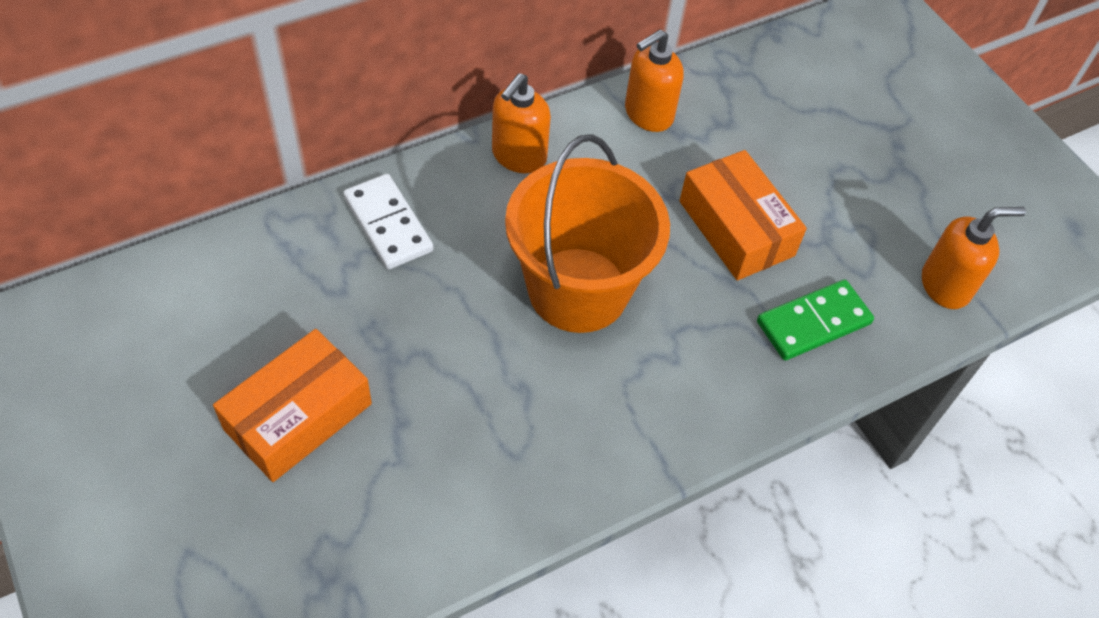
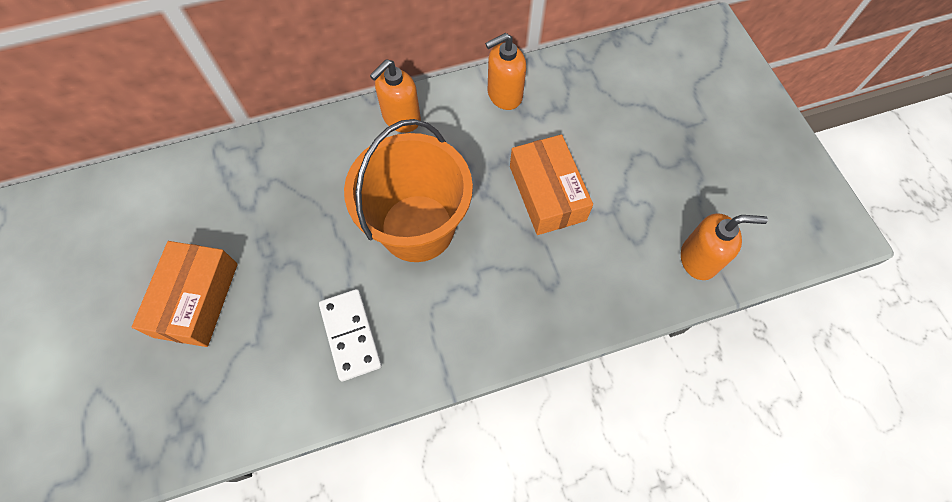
camera: 15 degrees right, 10 degrees up
orange box [213,329,372,482] -> orange box turned 45 degrees counterclockwise [132,241,238,347]
white domino [343,174,433,269] -> white domino moved to [319,289,382,381]
green domino [757,279,874,361] -> none

